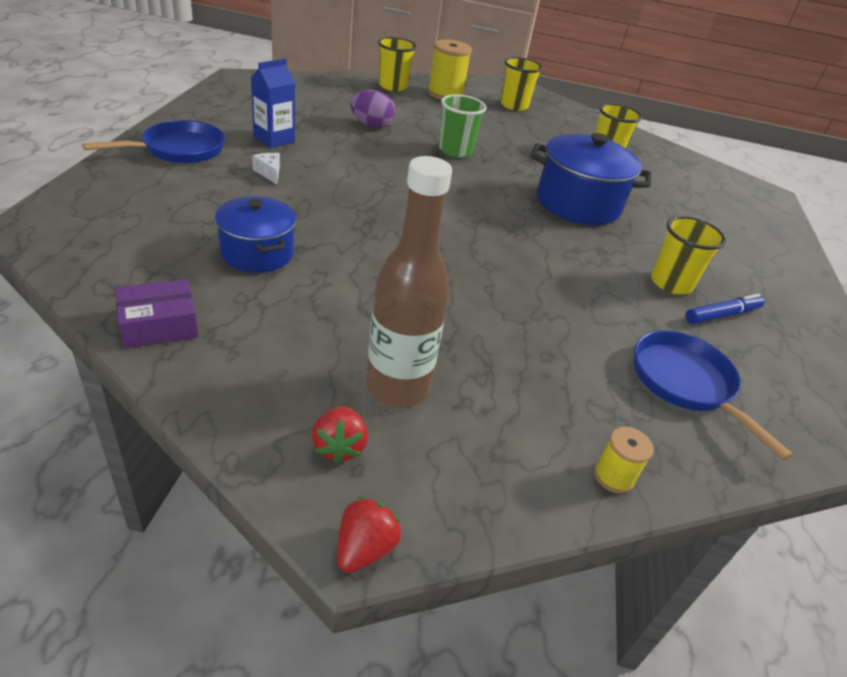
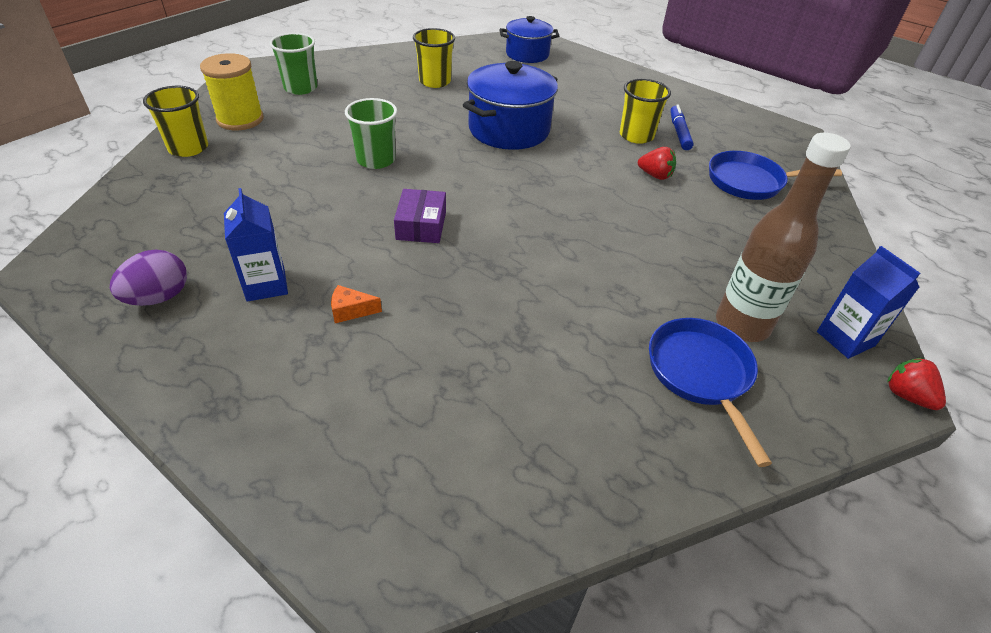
camera: 60 degrees left, 5 degrees up
blue pan [82,120,225,163] -> blue pan moved to [649,318,772,467]
purple box [115,279,198,348] -> purple box moved to [394,189,446,243]
blue pot [215,196,296,273] -> blue pot moved to [499,16,559,63]
white cheese [252,153,280,185] -> orange cheese [331,285,382,323]
red strawberry [312,406,368,464] -> red strawberry moved to [638,147,676,180]
purple egg [350,90,395,128] -> purple egg moved to [110,250,187,306]
yellow cup [500,57,543,111] -> green cup [269,33,317,95]
yellow spool [594,427,654,494] -> none
none -> blue carton [817,246,920,359]

